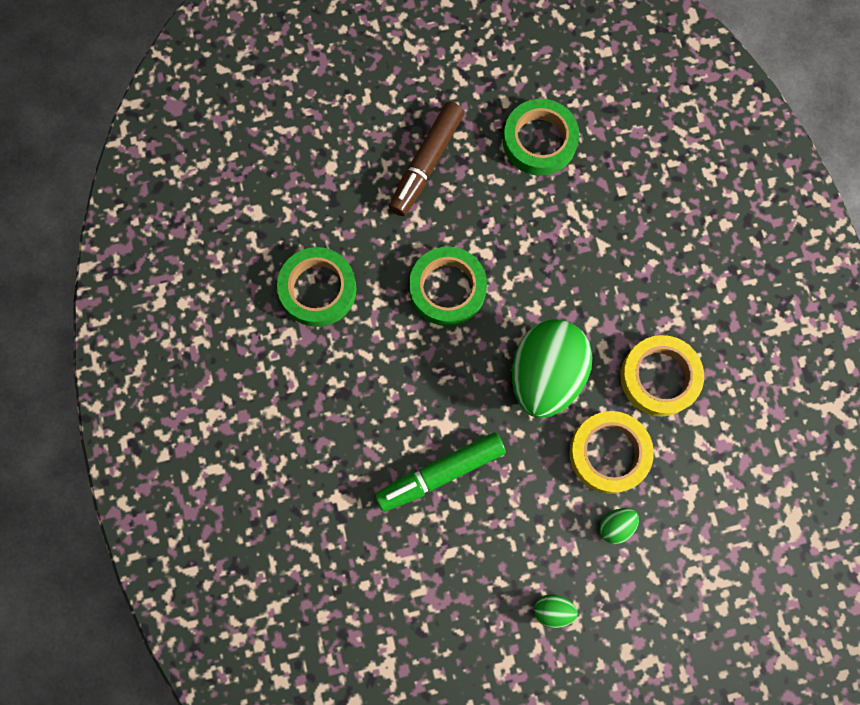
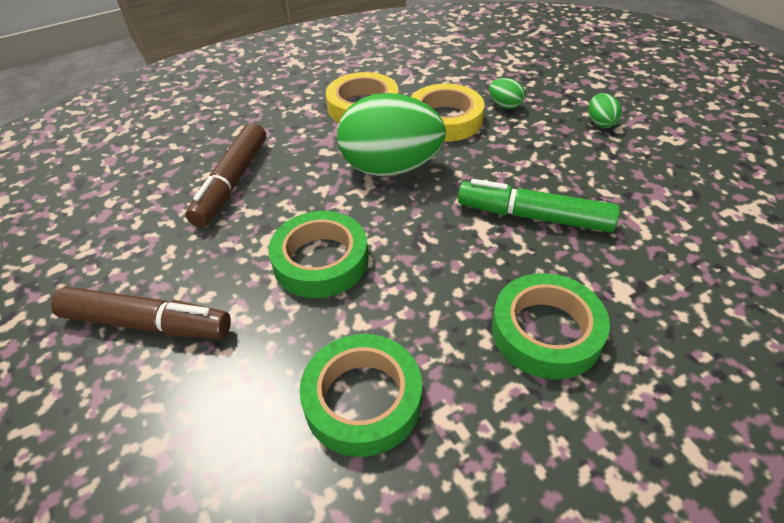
camera: 105 degrees left, 30 degrees down
green marker [375,432,506,512] -> green marker turned 150 degrees clockwise [458,179,620,232]
green tape [503,99,579,176] -> green tape moved to [492,273,610,379]
none -> brown marker [186,123,266,227]

